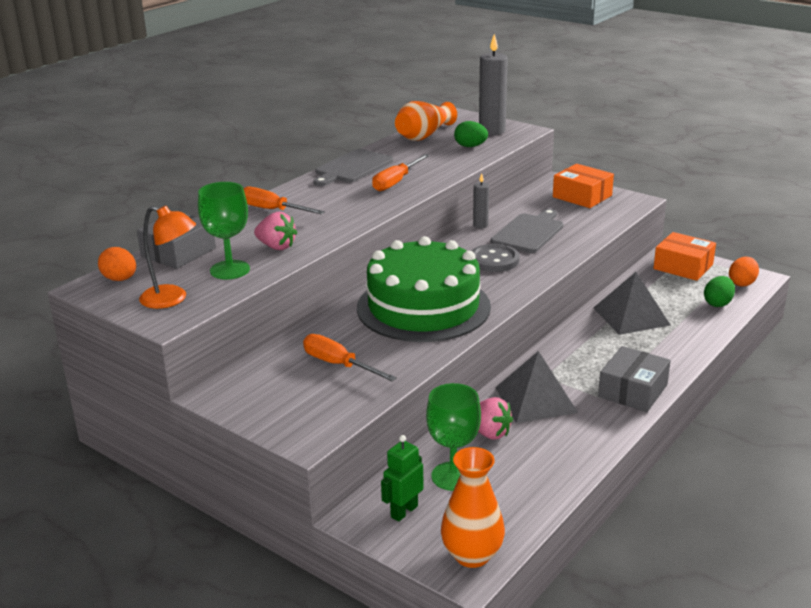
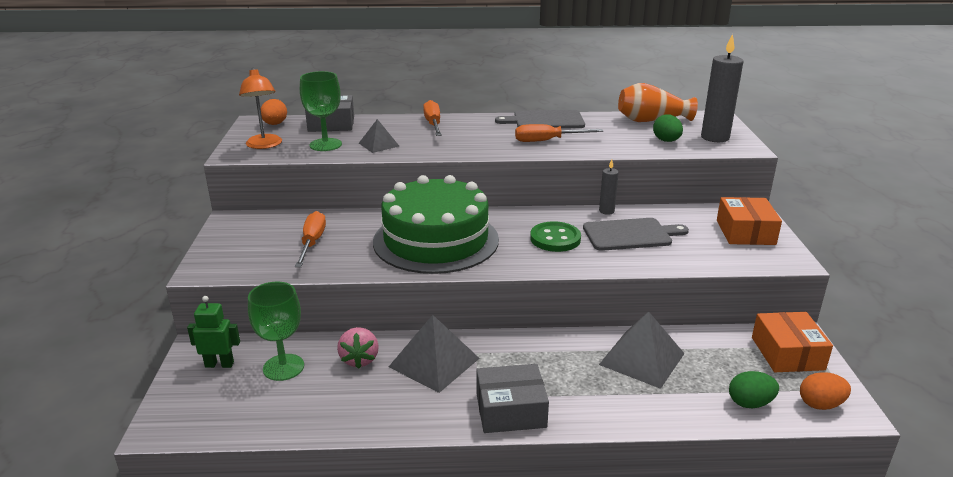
camera: 50 degrees right, 0 degrees up
pink strawberry [254,212,297,250] -> grey pyramid [359,119,399,153]
orange vase [441,447,505,568] -> none
grey button [472,244,519,272] -> green button [530,221,581,252]

